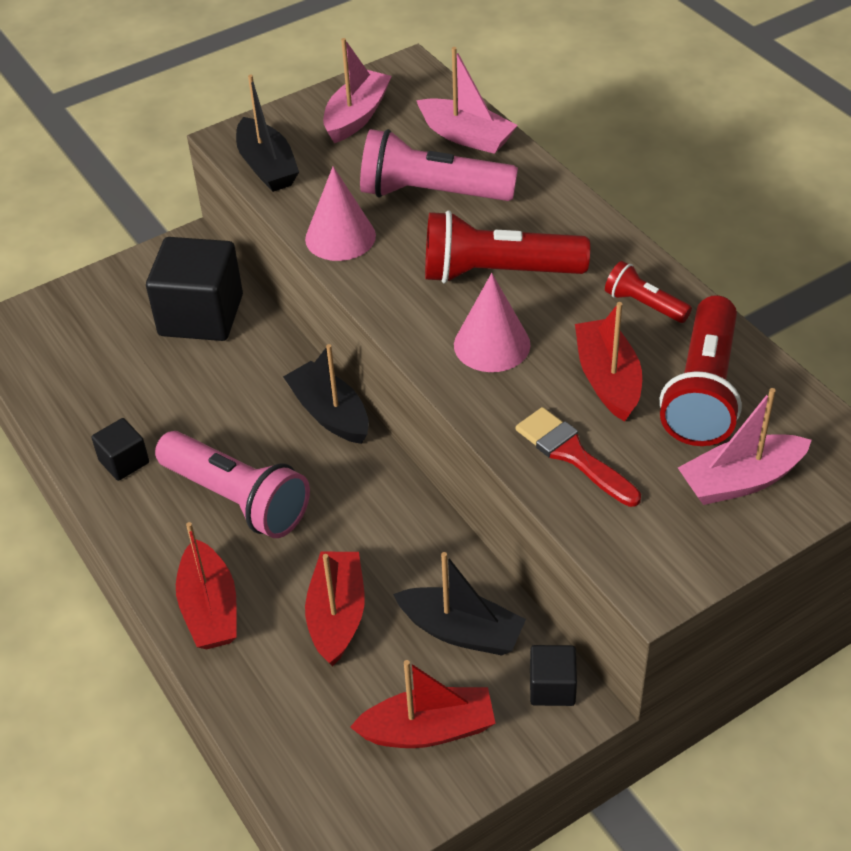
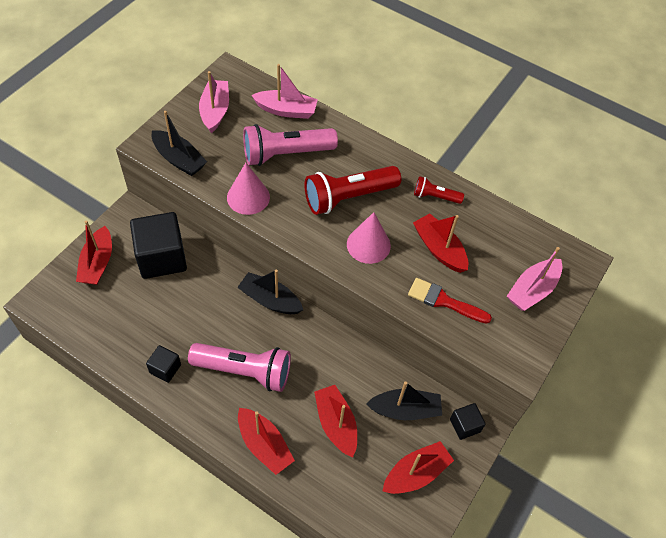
camera: 30 degrees left, 10 degrees up
red flashlight [660,295,742,446] -> none
none -> red boat [76,220,112,285]

